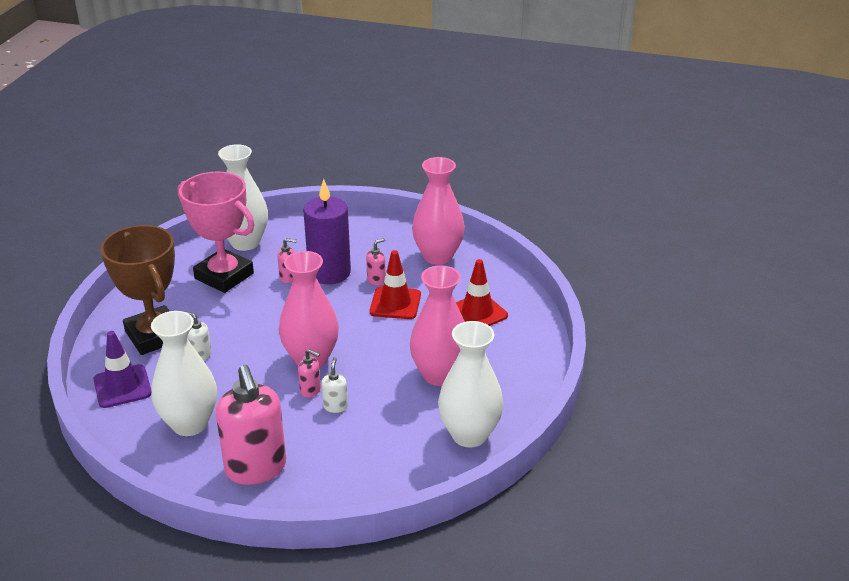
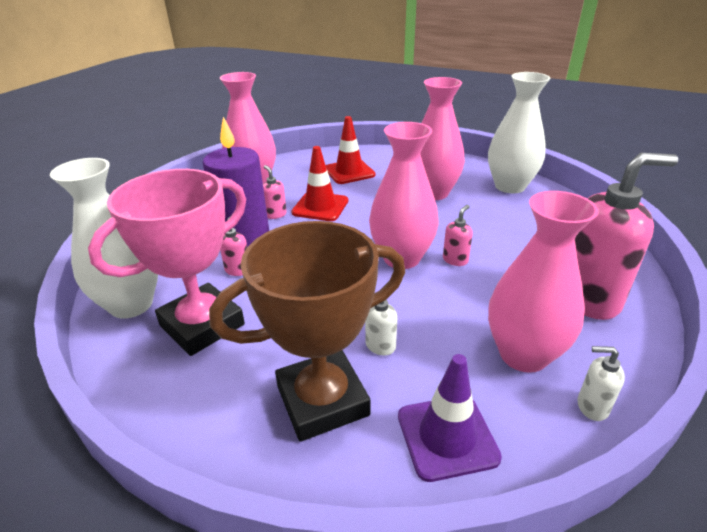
camera: 80 degrees left, 0 degrees up
white vase [151,311,217,436] -> pink vase [488,191,599,373]
white soap dispenser [322,357,348,413] -> white soap dispenser moved to [578,346,625,421]

